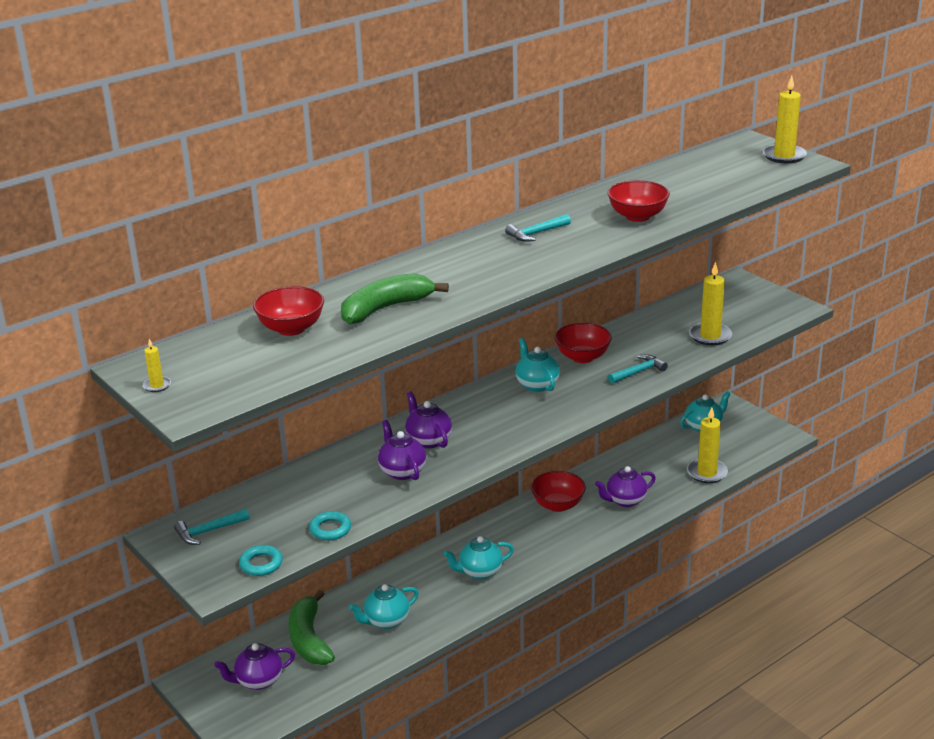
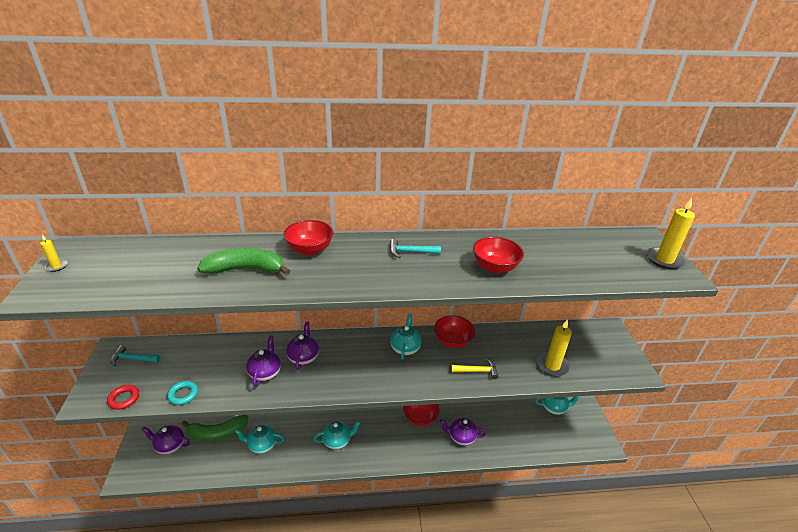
camera: 30 degrees right, 5 degrees up
turquoise ring [239,545,283,576] -> red ring [107,385,139,410]
red bowl [253,286,324,336] -> red bowl moved to [284,220,334,255]
green banana [289,590,335,665] -> green banana turned 120 degrees counterclockwise [182,415,248,441]
turquoise teapot [444,536,514,580] -> turquoise teapot turned 150 degrees clockwise [313,421,361,449]
turquoise hammer [608,354,668,384] -> yellow hammer [451,358,499,379]
yellow candle [687,407,728,483] -> none

